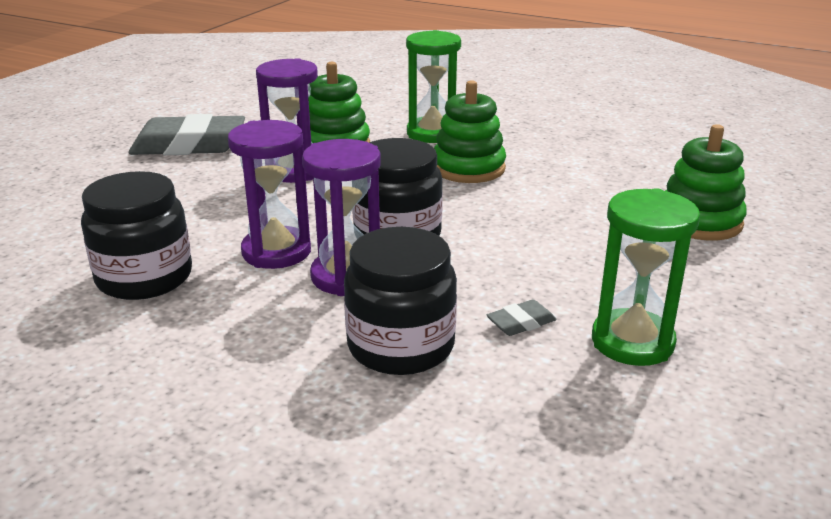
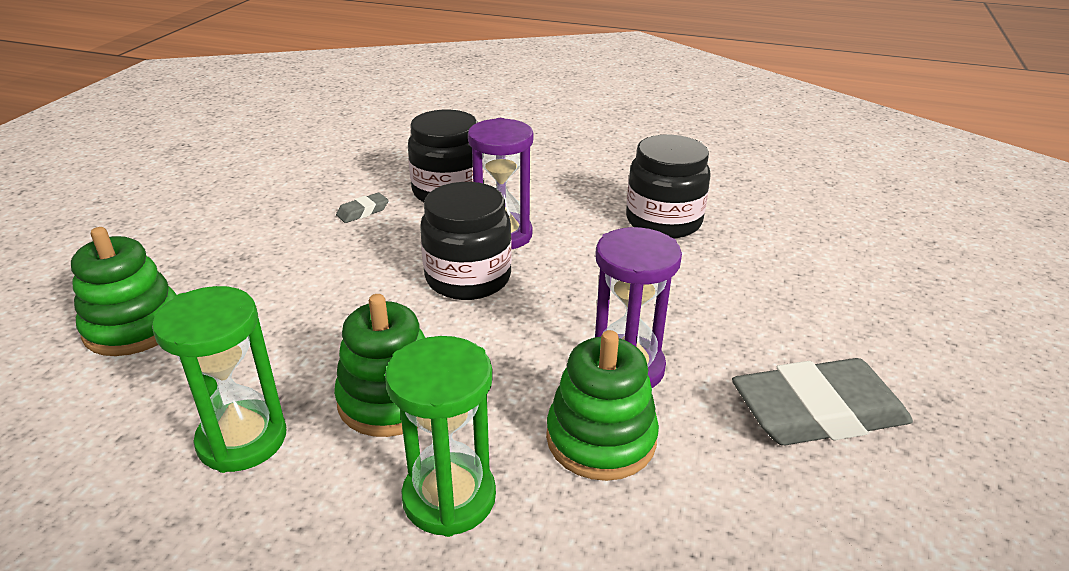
camera: 170 degrees right, 5 degrees up
purple hourglass [228,120,311,269] -> none
green hourglass [592,188,700,366] -> green hourglass moved to [152,286,287,473]

